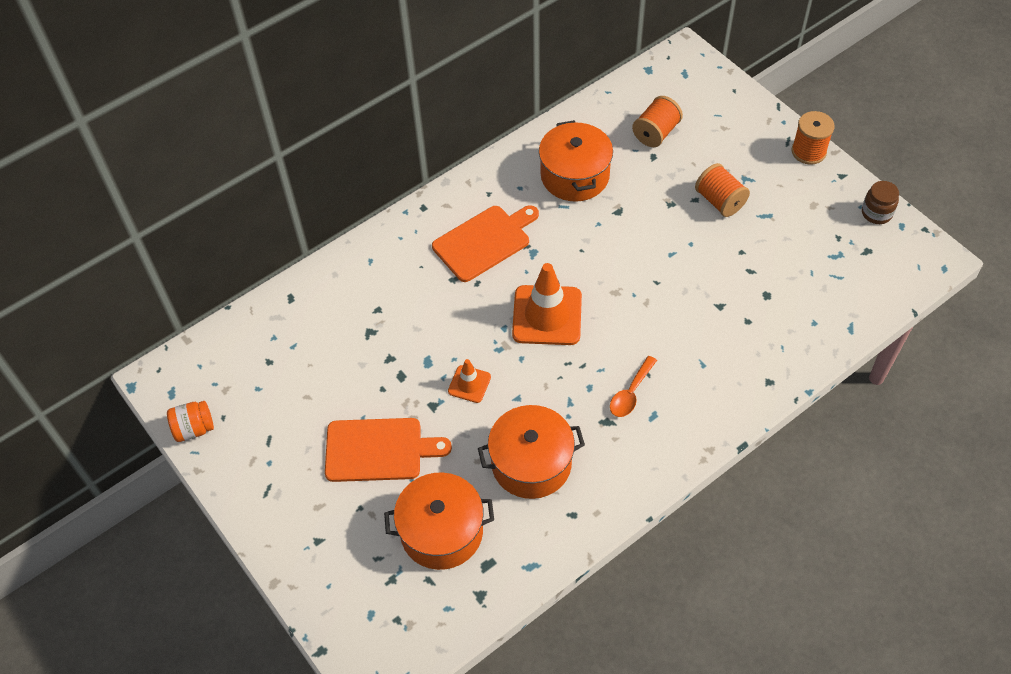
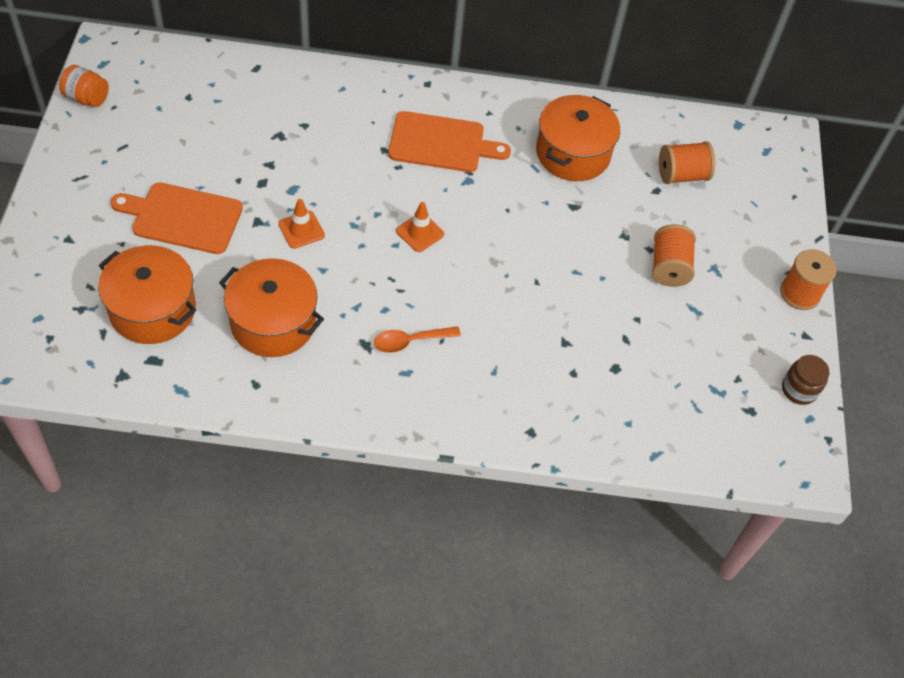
camera: 35 degrees right, 0 degrees up
orange cutting board [325,418,452,482] -> orange cutting board turned 150 degrees clockwise [110,183,243,254]
orange traffic cone [512,263,582,345] -> orange traffic cone [396,202,444,252], size x0.51

